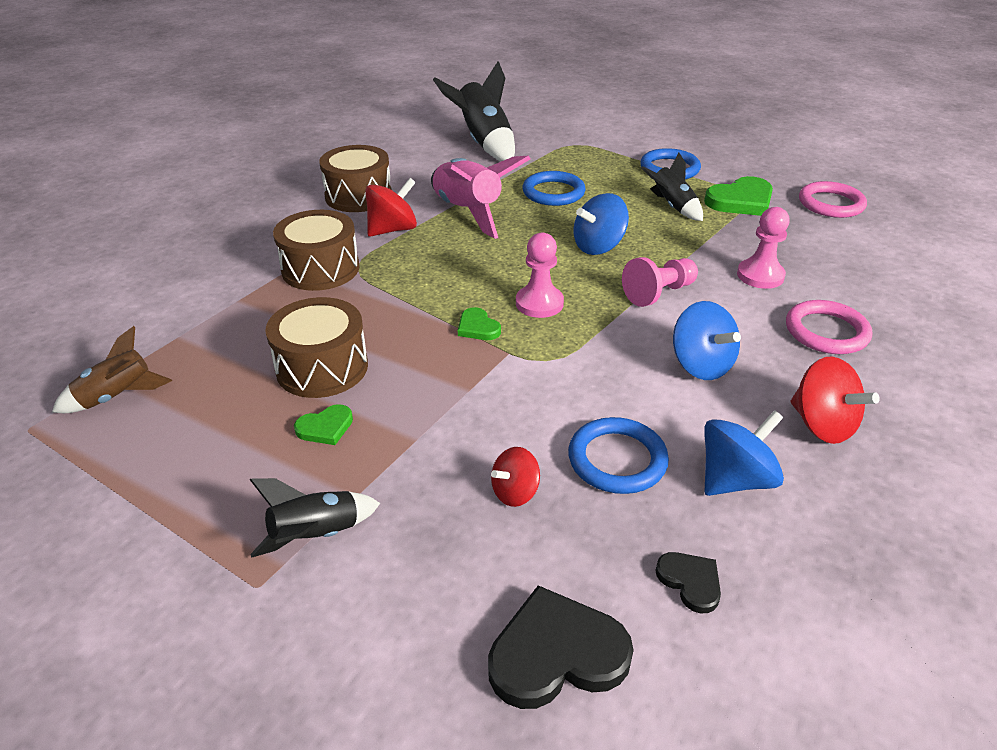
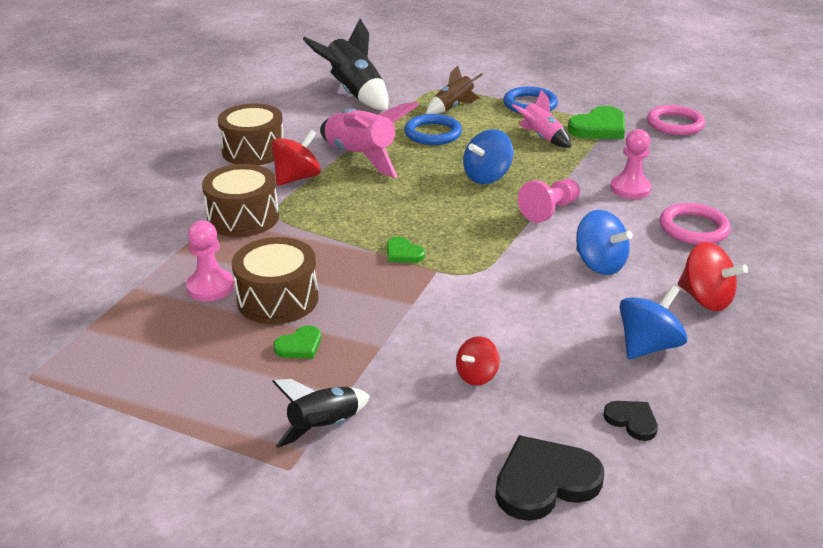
camera: 10 degrees left, 5 degrees down
brown rocket [52,326,172,413] -> brown rocket moved to [426,65,483,114]
pink pawn [516,233,564,318] -> pink pawn moved to [186,220,234,301]
blue ring [568,417,669,494] -> none
black rocket [642,152,703,221] -> pink rocket [512,90,571,148]

